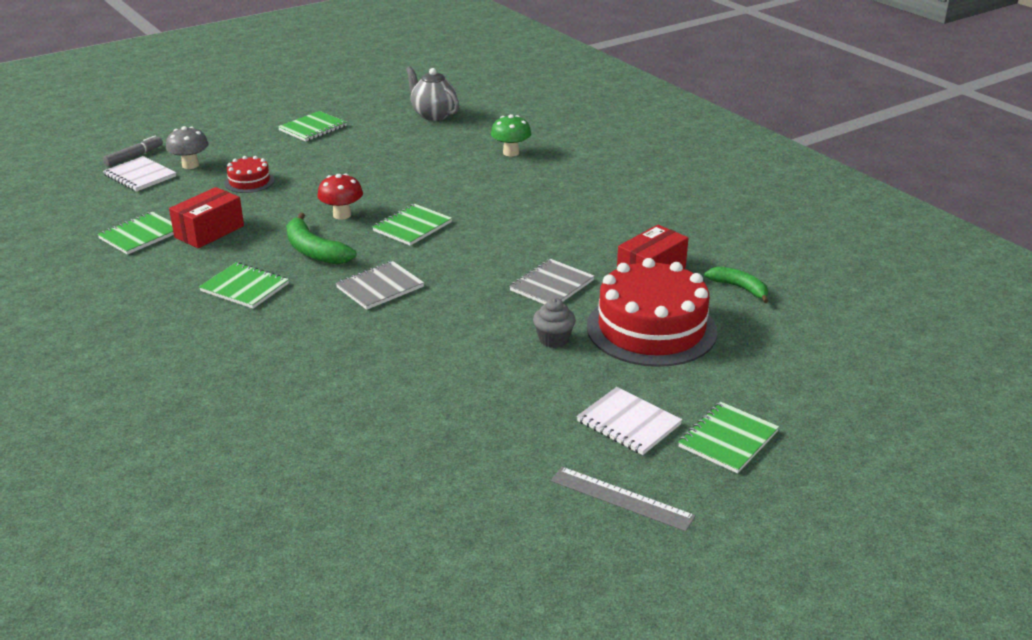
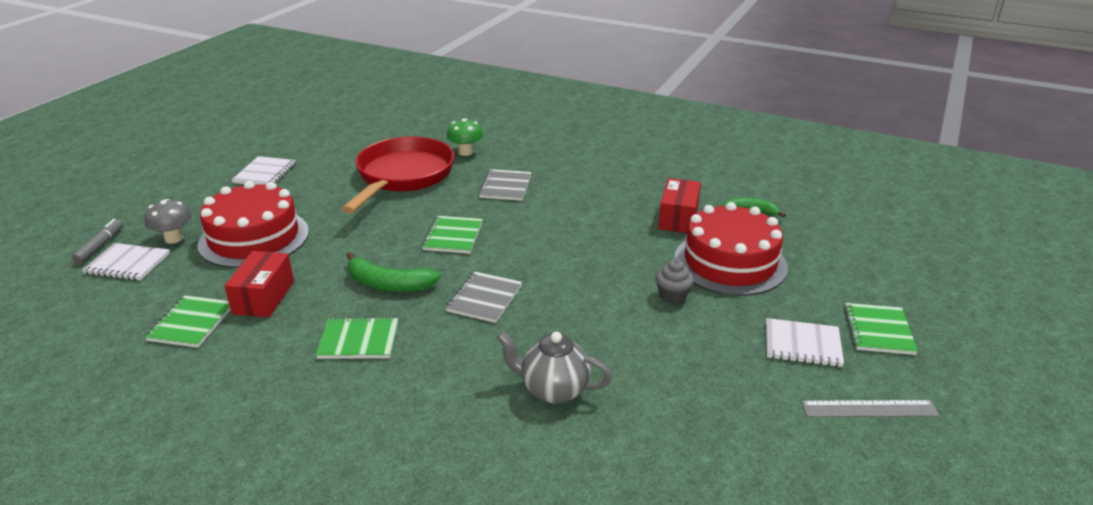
camera: 30 degrees left, 0 degrees up
red cake [224,156,275,193] -> red cake [197,181,309,268], size x2.12
green notebook [278,111,347,142] -> white notebook [232,156,296,185]
red mushroom [317,174,363,220] -> none
grey teapot [406,67,459,121] -> grey teapot moved to [497,332,612,404]
grey notebook [509,259,594,304] -> grey notebook moved to [478,169,531,201]
none -> red pan [341,137,455,214]

